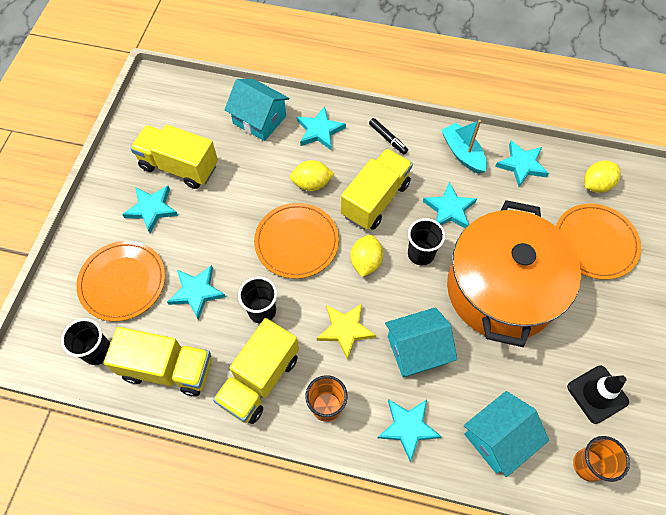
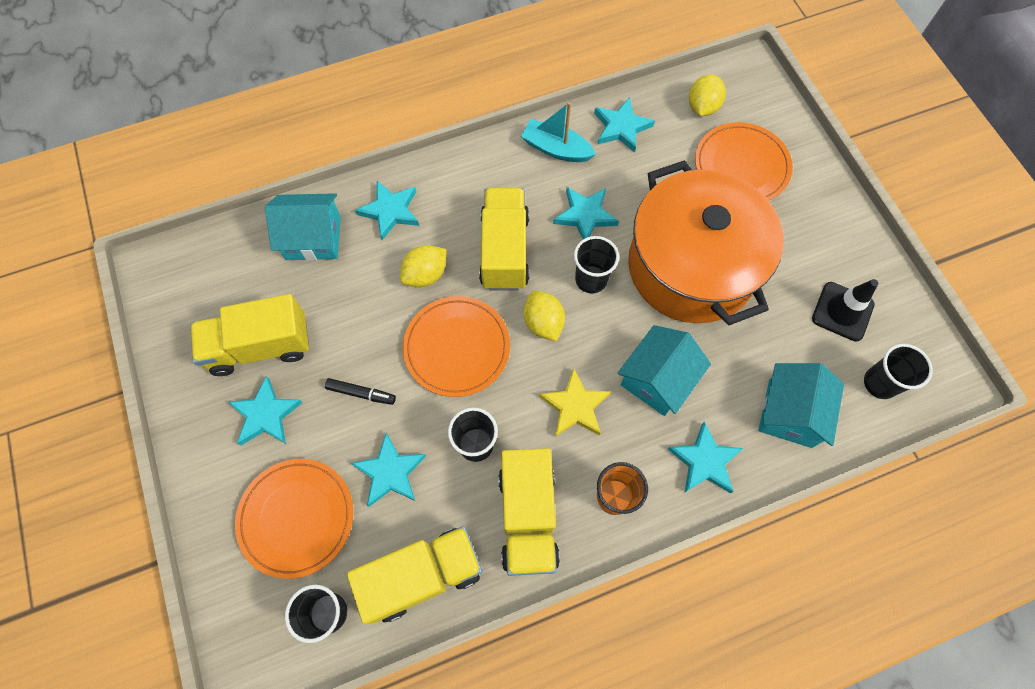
camera: 35 degrees left, 5 degrees up
black marker [369,118,408,154] -> black marker moved to [325,378,396,405]
orange cup [573,436,630,482] -> black cup [864,344,933,399]

